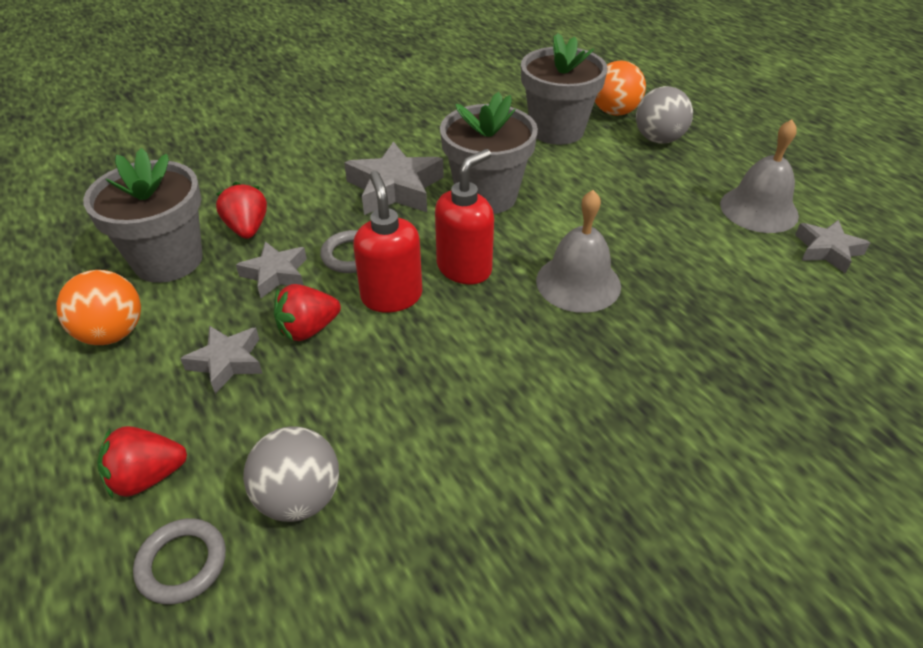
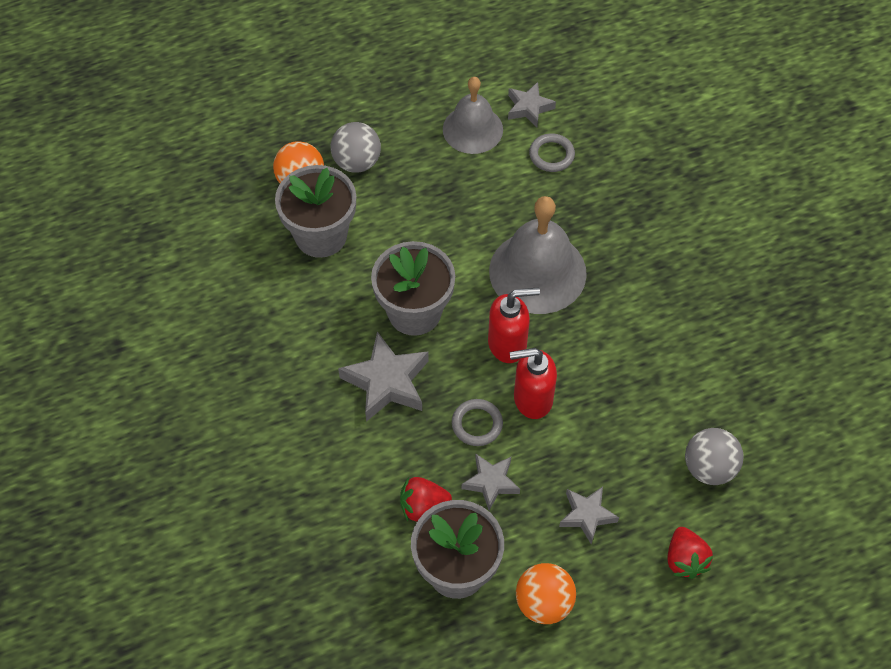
camera: 80 degrees left, 15 degrees up
grey ring [133,518,226,605] -> grey ring moved to [529,133,575,172]
red strawberry [274,284,341,341] -> none
red soap dispenser [435,149,494,284] -> red soap dispenser turned 120 degrees clockwise [488,287,540,363]
grey bell [536,190,621,313] -> grey bell [489,196,587,314], size x1.51

